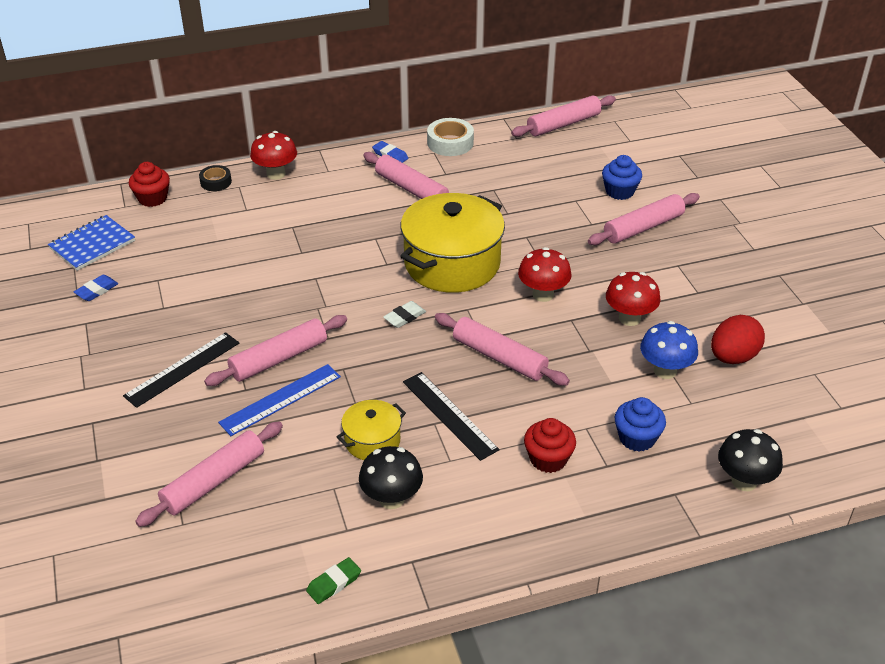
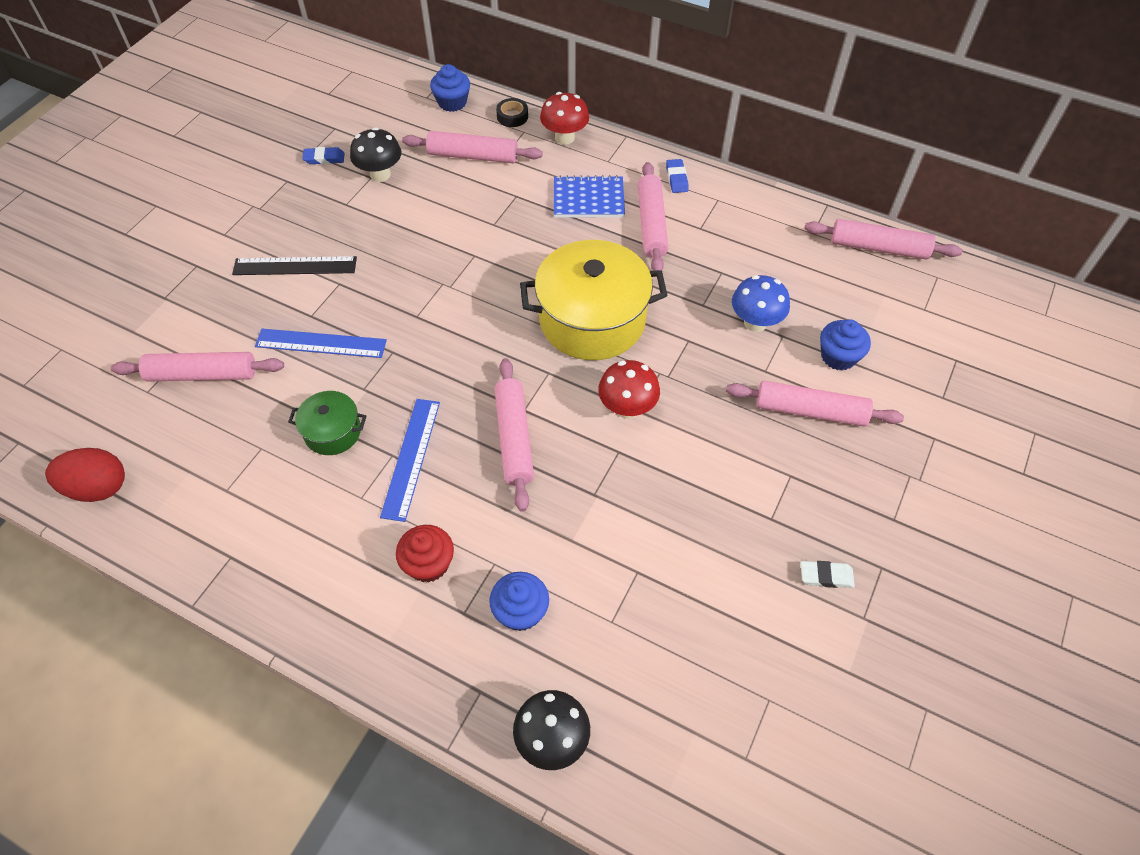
camera: 45 degrees right, 15 degrees up
blue notebook [48,215,135,271] -> blue notebook moved to [554,175,625,218]
red cupcake [129,162,170,207] -> blue cupcake [430,64,470,112]
pink rolling pin [204,315,347,386] -> pink rolling pin moved to [402,131,543,163]
green eraser [306,557,361,604] -> none
yellow pot [337,400,406,460] -> green pot [288,391,366,455]
black mushroom [359,446,423,509] -> black mushroom moved to [350,127,401,182]
white eraser [383,301,426,328] -> white eraser moved to [801,561,855,588]
black ruler [403,372,500,461] -> blue ruler [380,399,440,522]
white tape [427,118,474,156] -> none
red mushroom [606,272,660,326] -> none
blue mushroom [640,321,698,379] -> blue mushroom moved to [732,275,790,332]
red egg [711,315,765,364] -> red egg moved to [45,448,125,502]

